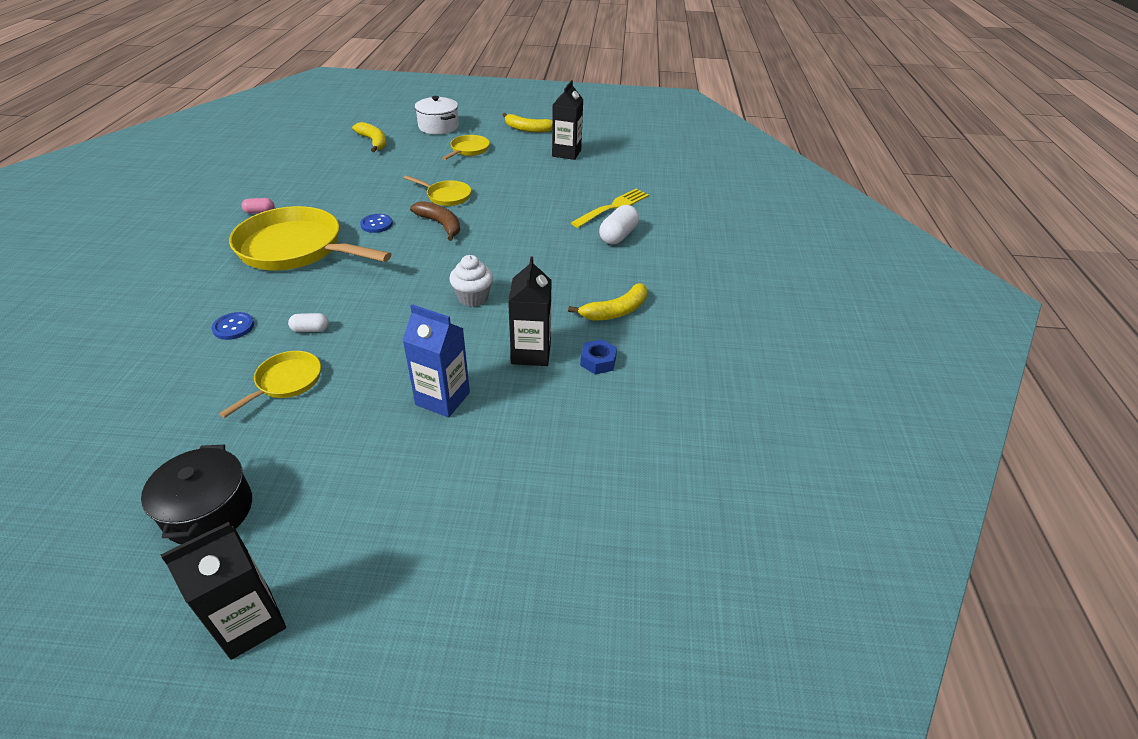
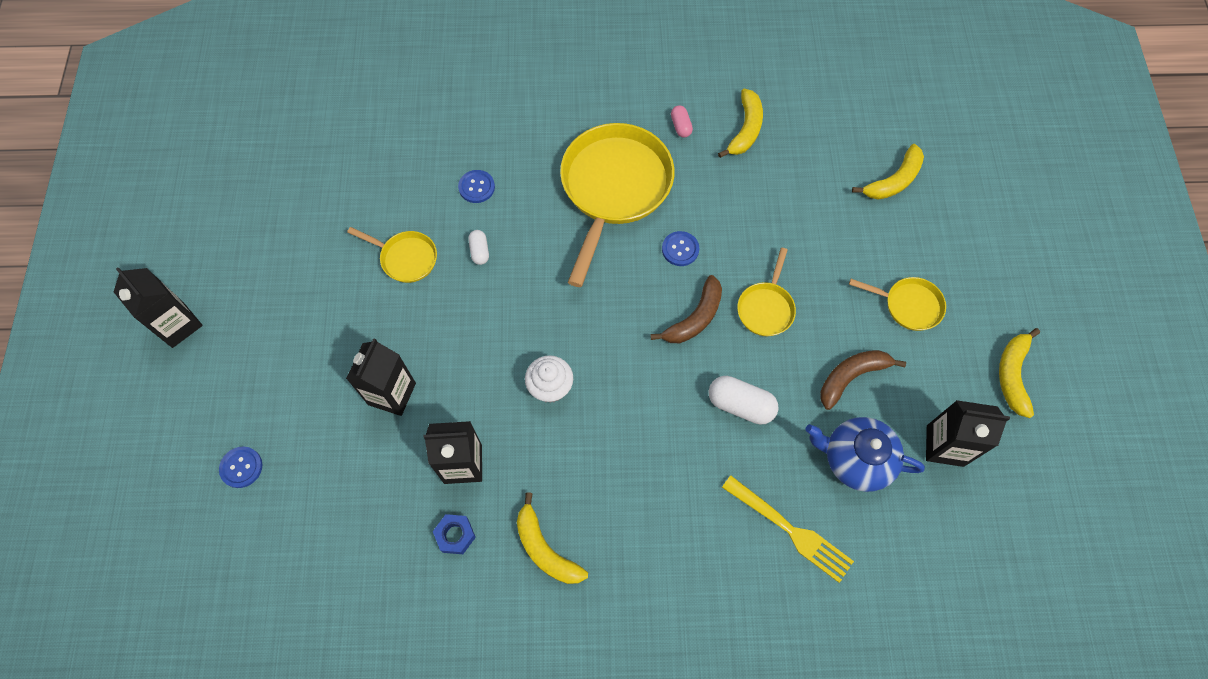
camera: 85 degrees right, 25 degrees up
black pot [141,445,252,544] -> none
blue carton [402,304,470,418] -> black carton [346,338,416,416]
white pot [415,96,459,135] -> none
white capsule [599,205,639,245] -> white capsule moved to [708,376,779,425]
none -> blue button [219,447,262,488]
none -> yellow banana [718,89,763,158]
none -> blue teapot [805,417,925,492]
none -> brown banana [820,350,906,410]

